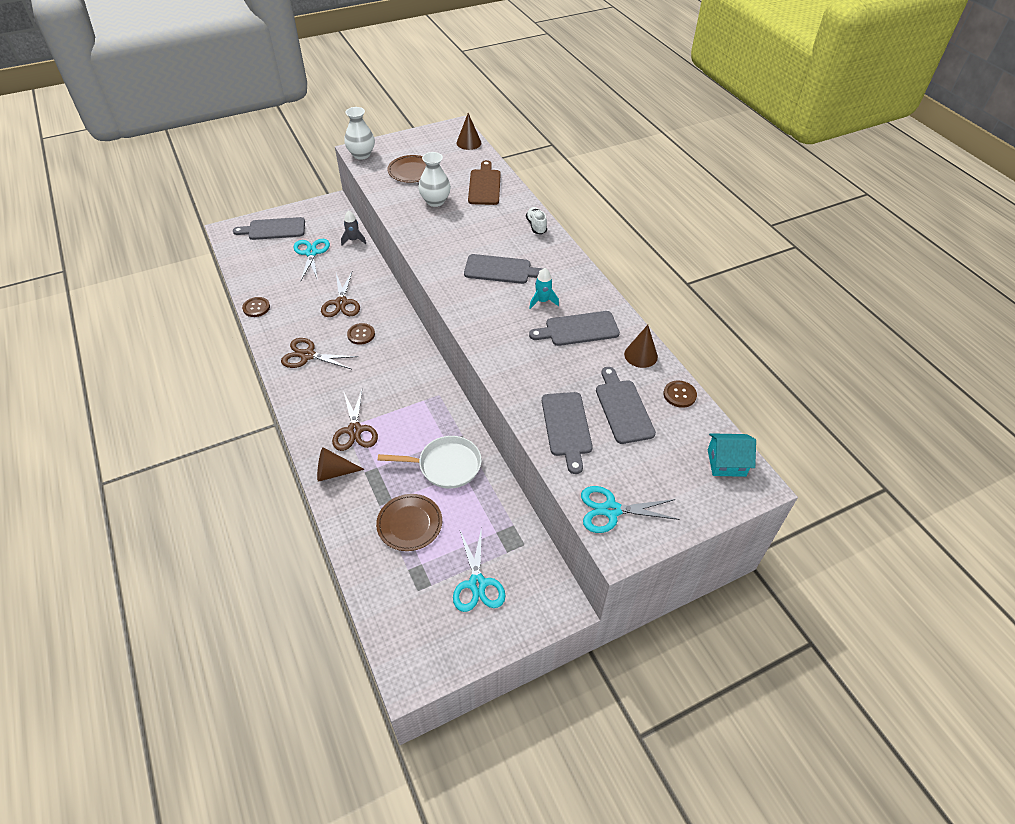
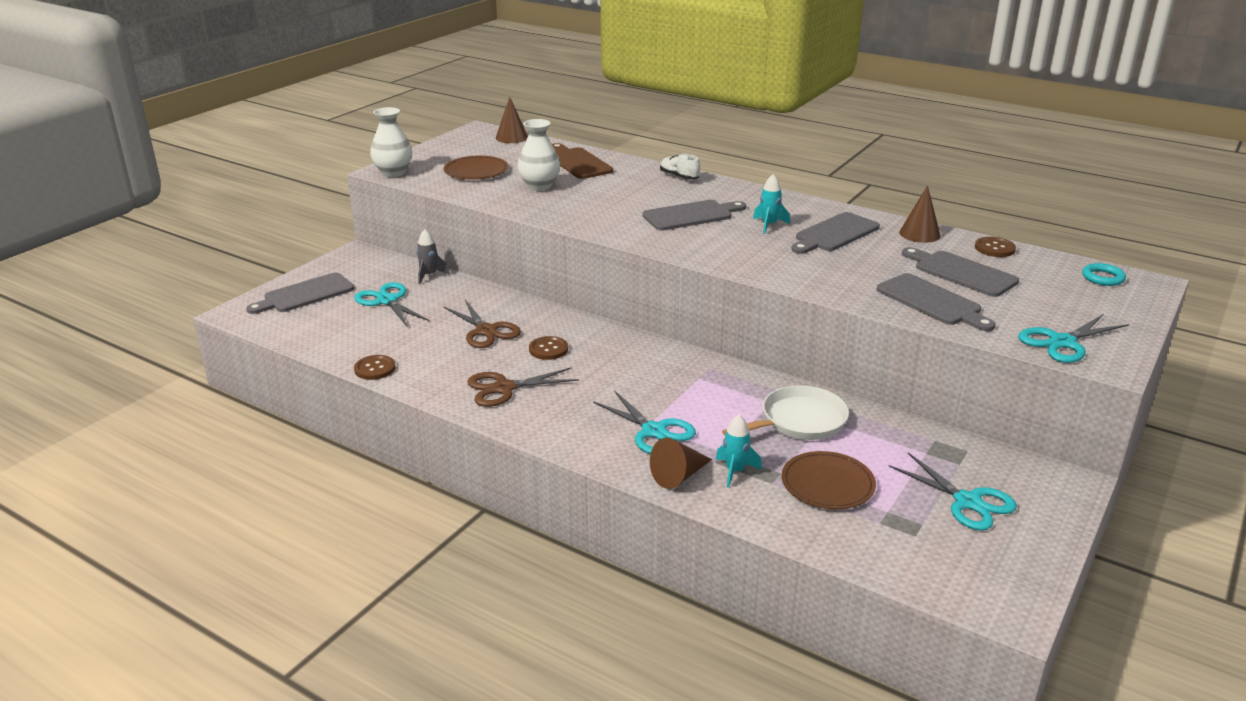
camera: 30 degrees left, 20 degrees down
brown scissors [332,390,378,451] -> turquoise scissors [593,390,696,454]
turquoise house [708,433,756,477] -> turquoise ring [1082,263,1126,286]
none -> turquoise rocket [716,414,762,488]

